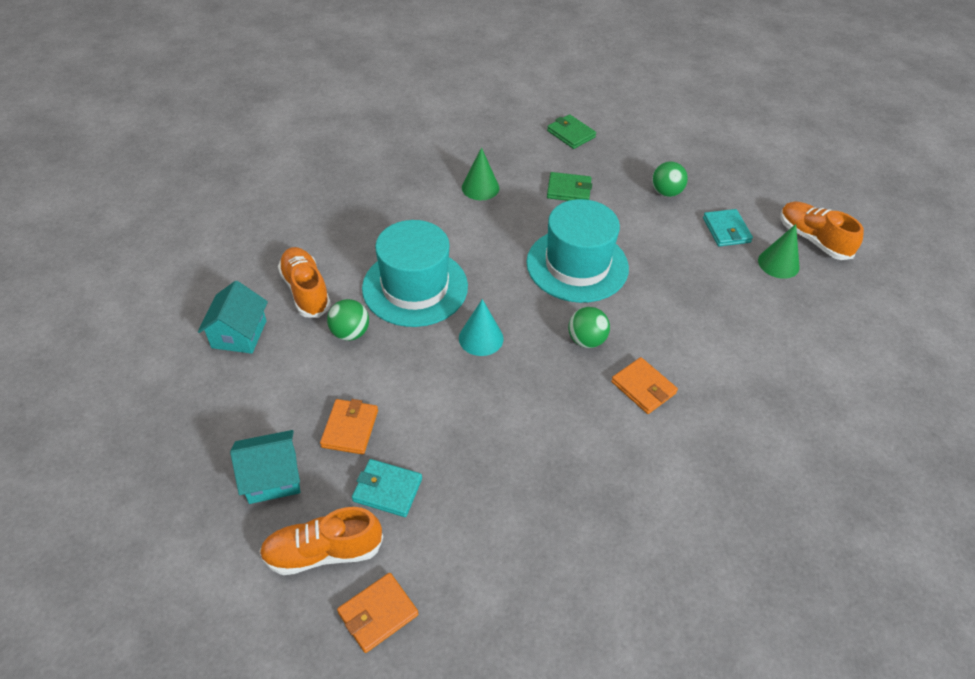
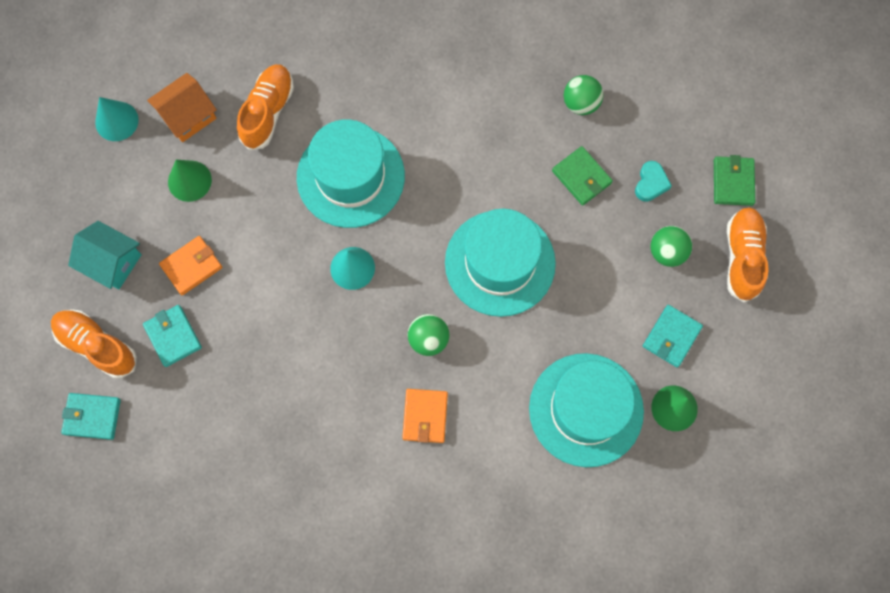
camera: 45 degrees right, 25 degrees up
turquoise house [198,281,268,354] -> orange house [147,73,217,142]
green ball [327,299,369,341] -> green ball moved to [563,75,604,115]
orange wallet [337,573,418,653] -> turquoise wallet [61,393,121,440]
green cone [462,147,499,200] -> green cone moved to [168,160,212,202]
green wallet [547,114,596,149] -> green wallet moved to [714,155,755,206]
orange shoe [780,202,864,260] -> orange shoe moved to [727,207,769,302]
none -> turquoise cone [95,97,139,141]
none -> turquoise hat [529,353,644,467]
none -> turquoise heart [635,161,672,202]

